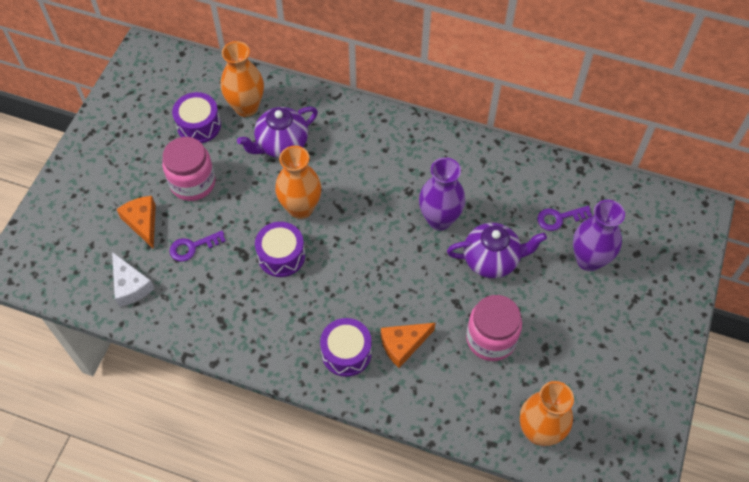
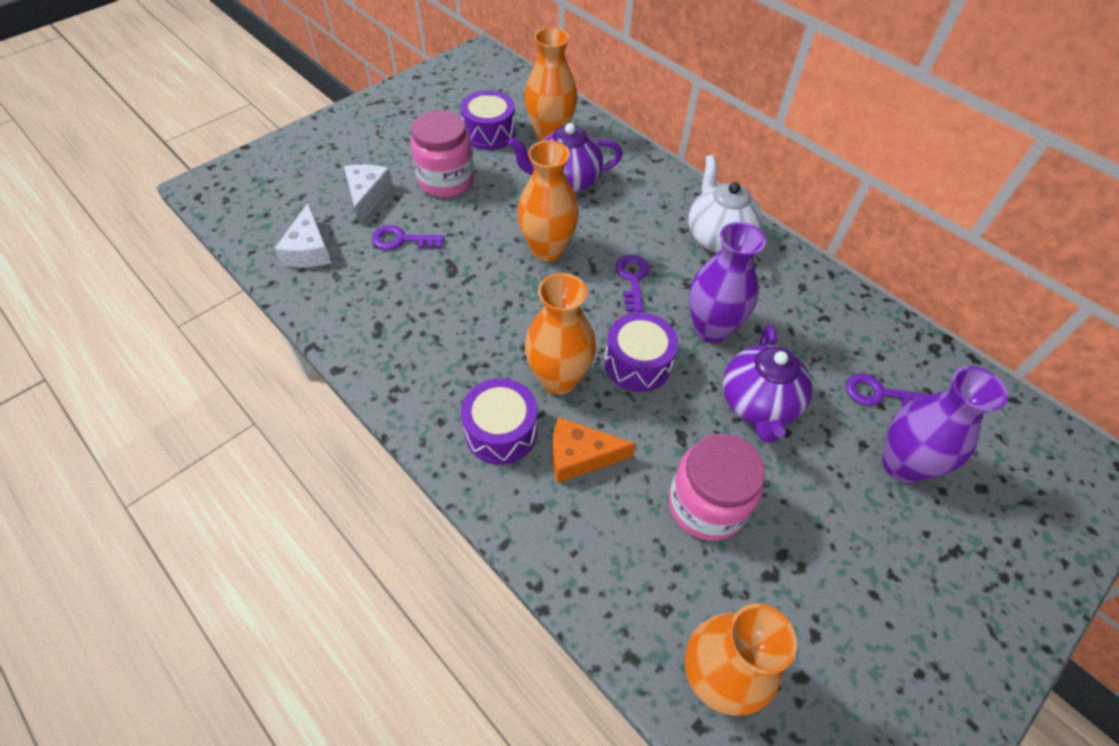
camera: 25 degrees right, 5 degrees down
orange cheese [117,196,156,249] -> white cheese [344,164,393,224]
purple drum [255,222,305,277] -> purple drum moved to [604,312,678,392]
purple teapot [447,223,547,278] -> purple teapot turned 75 degrees clockwise [723,325,812,443]
none -> orange vase [525,273,596,395]
none -> purple key [616,255,649,312]
none -> white teapot [688,155,762,253]

